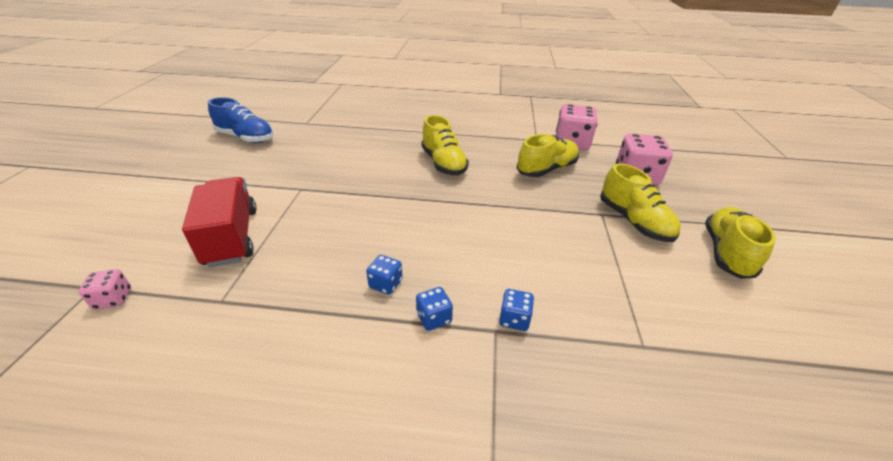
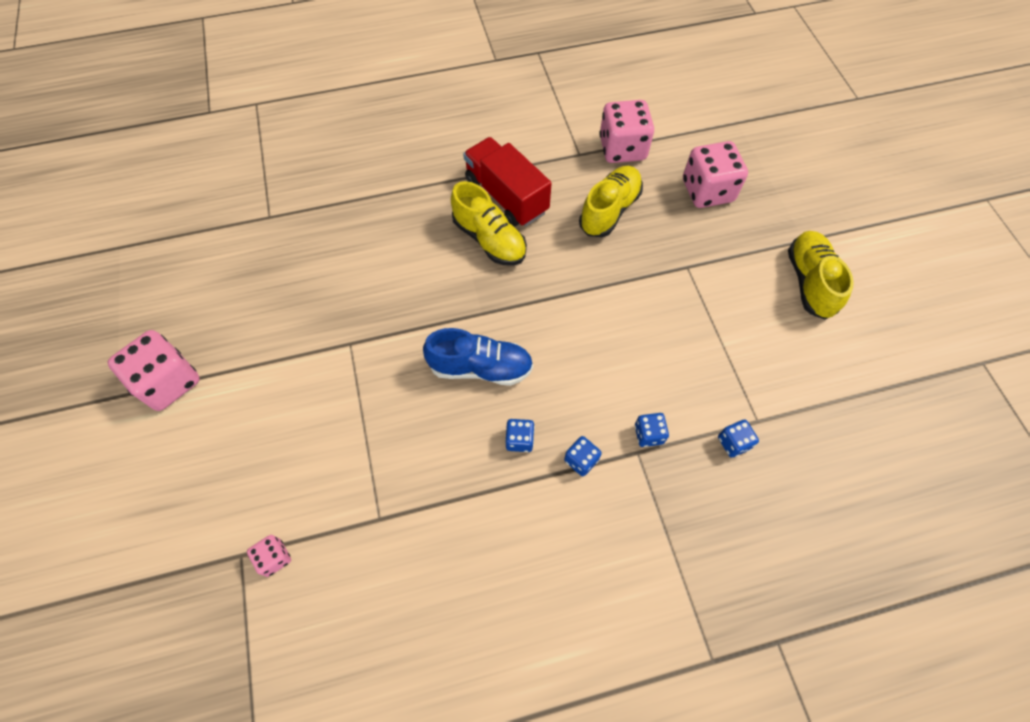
camera: 20 degrees left, 25 degrees up
red truck [182,177,257,267] -> red truck moved to [463,137,552,227]
blue shoe [208,97,274,143] -> blue shoe moved to [423,328,533,386]
yellow shoe [600,163,681,242] -> none
none -> pink dice [107,330,200,411]
none -> blue dice [718,420,759,458]

